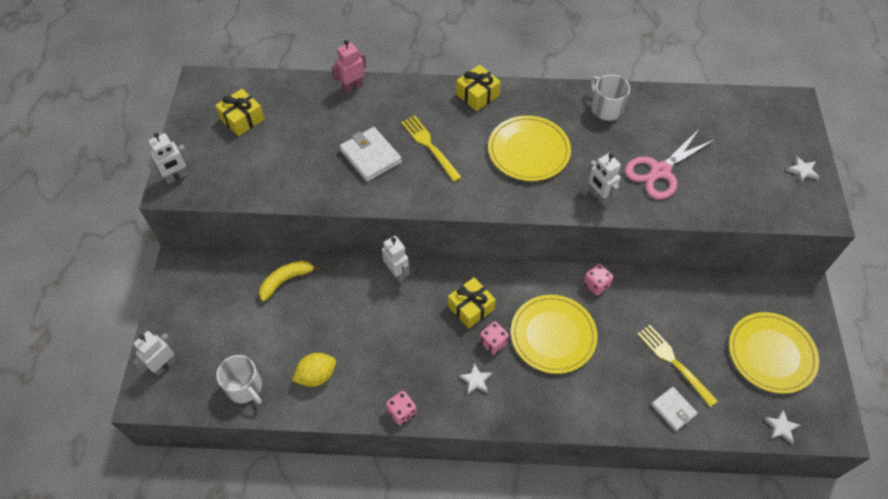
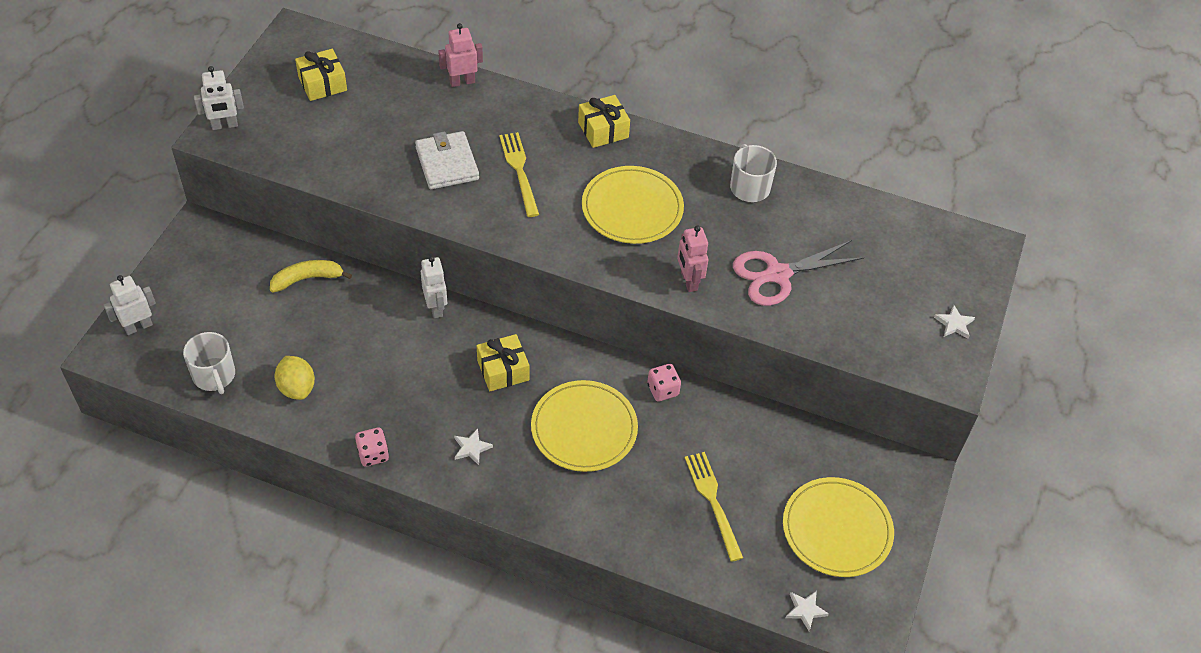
camera: 15 degrees right, 5 degrees down
yellow lemon [292,353,336,387] -> yellow lemon turned 75 degrees clockwise [275,356,315,400]
pink dice [480,322,509,355] -> none
white robot [587,153,621,206] -> pink robot [677,225,708,292]
white wallet [651,387,698,431] -> none

